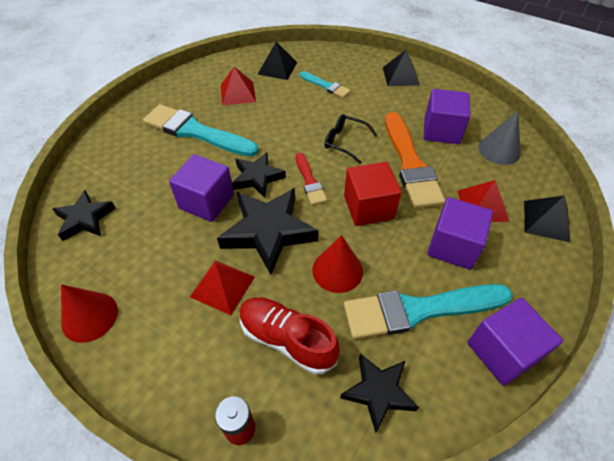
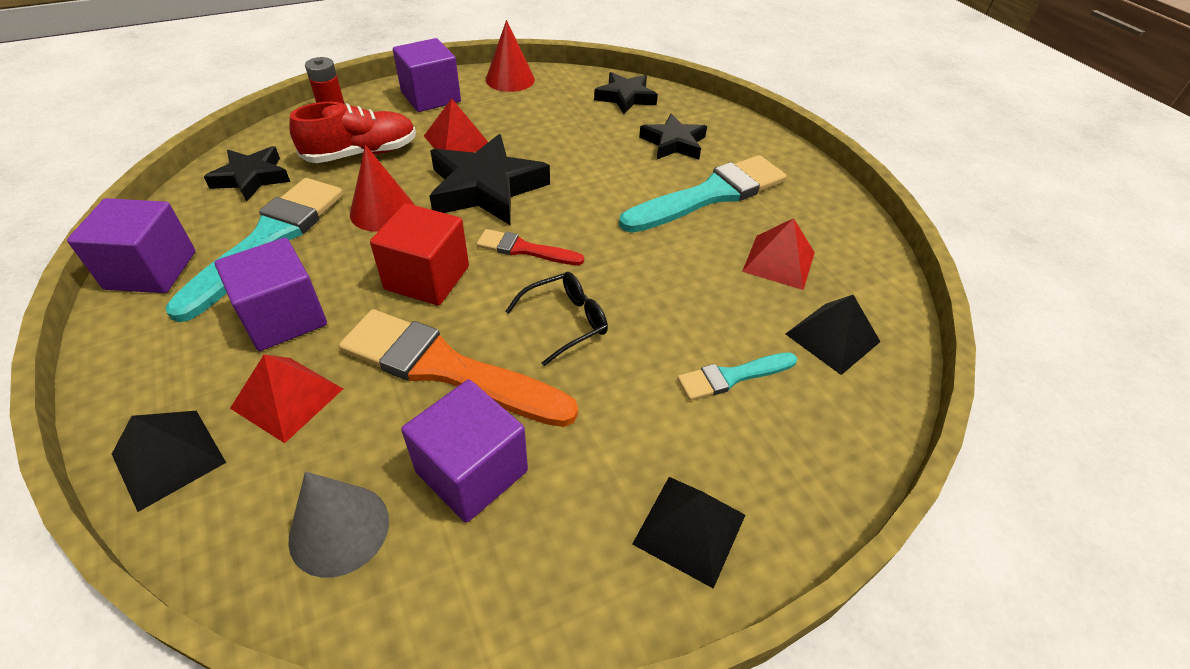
camera: 120 degrees right, 5 degrees down
purple cube [169,154,234,222] -> purple cube moved to [393,38,461,112]
black star [232,152,286,198] -> black star moved to [639,113,707,159]

